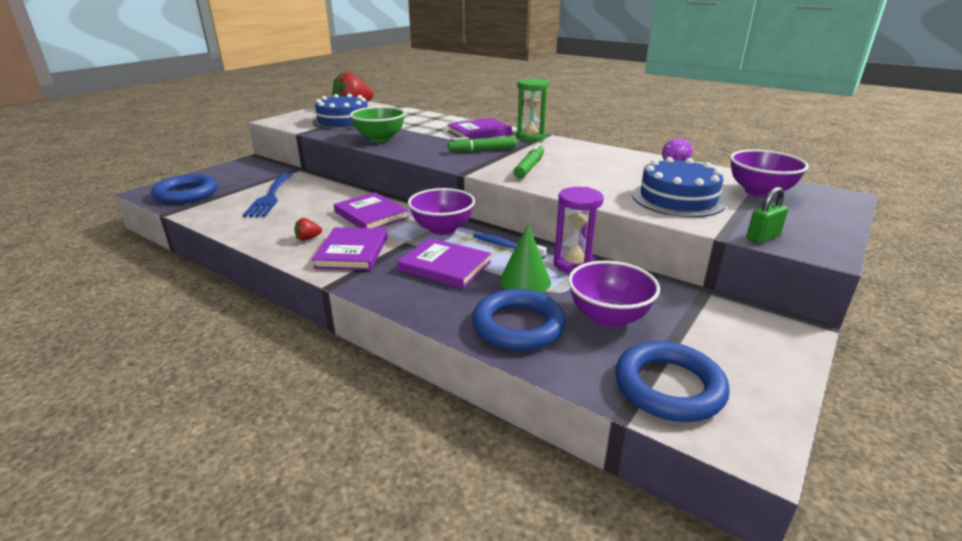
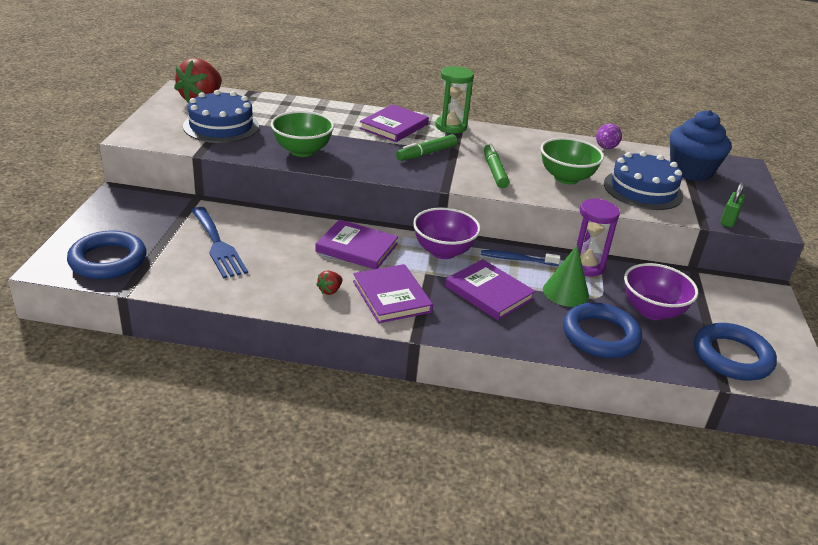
camera: 30 degrees left, 5 degrees up
purple book [397,238,491,289] -> purple book turned 45 degrees clockwise [445,259,536,320]
purple bowl [730,149,809,198] -> blue cupcake [670,110,731,181]
none -> green bowl [541,138,604,184]

